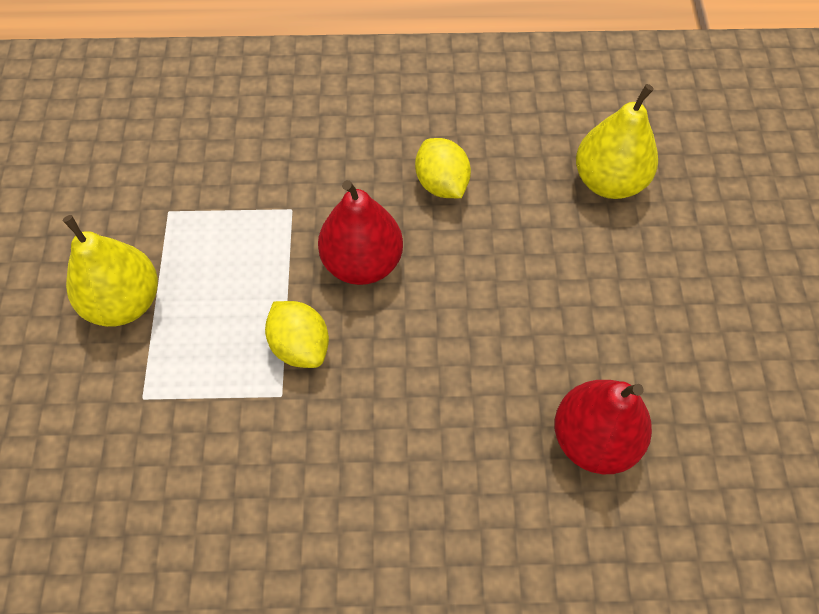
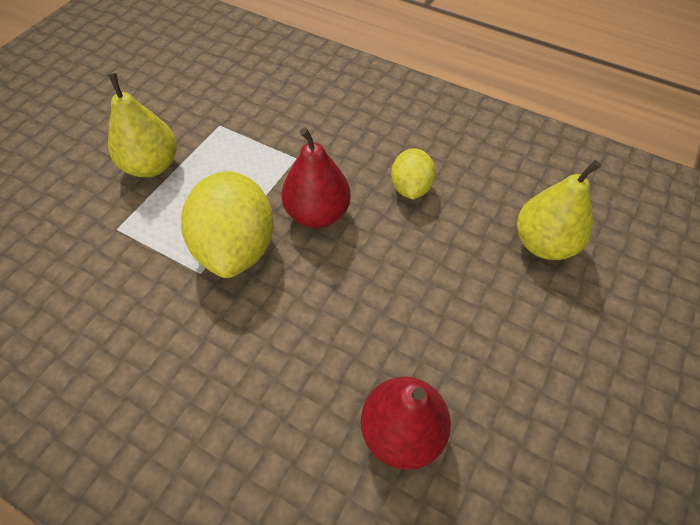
camera: 30 degrees right, 5 degrees down
yellow lemon [265,301,329,368] -> yellow lemon [181,171,274,278], size x1.81

